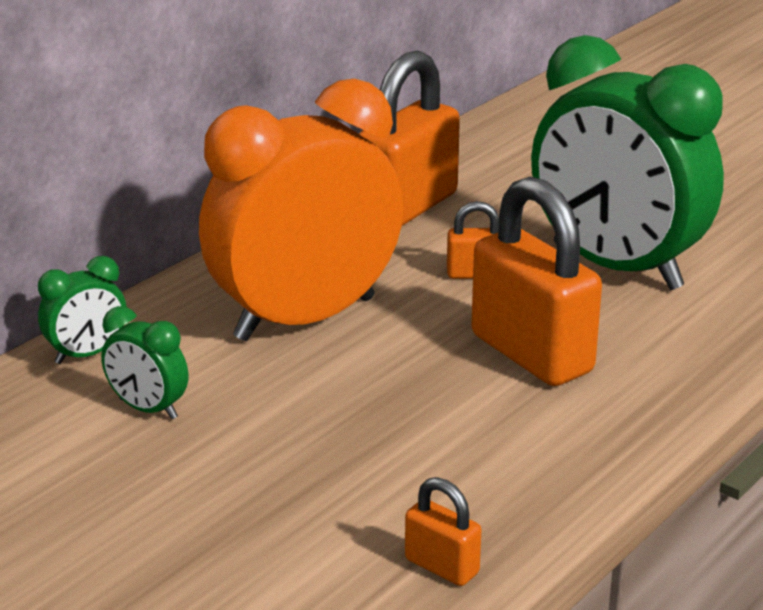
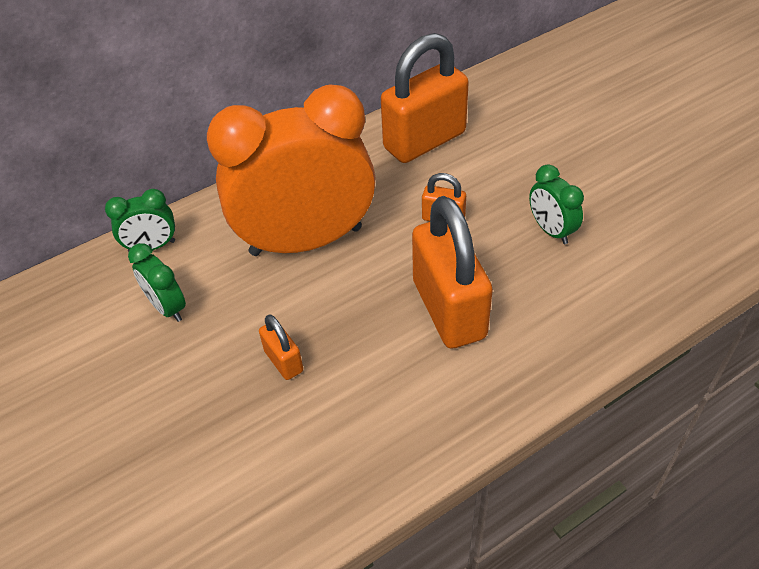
camera: 20 degrees right, 20 degrees up
orange padlock [405,477,481,586] -> orange padlock moved to [259,315,303,380]
green clock [531,35,724,290] -> green clock [529,164,584,244], size x0.41

